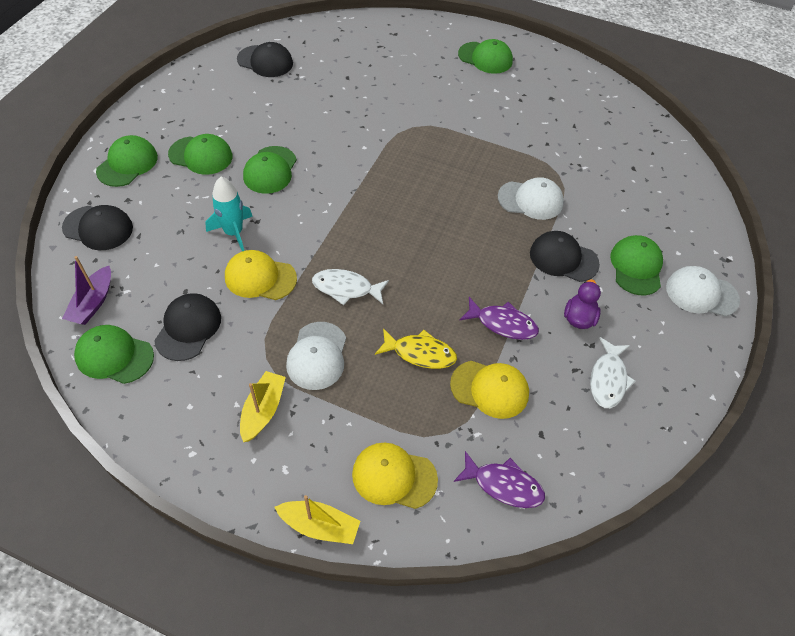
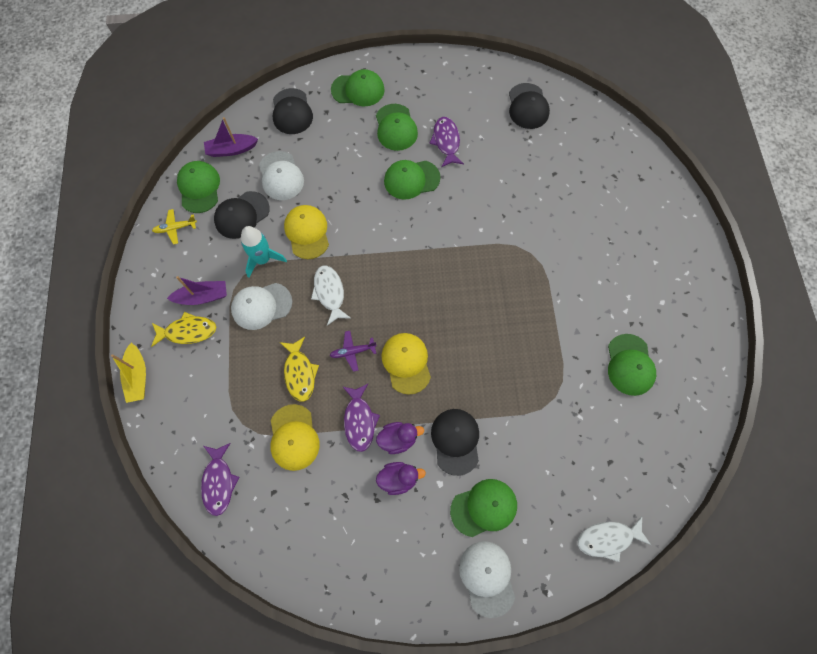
camera: 65 degrees right, 15 degrees up
black cap [154,293,221,361] -> black cap turned 150 degrees clockwise [214,191,270,239]
turquoise rocket [205,177,253,251] -> turquoise rocket moved to [241,226,287,278]
yellow boat [240,371,286,442] -> purple boat [167,276,227,305]
yellow cap [352,443,438,509] -> yellow cap moved to [382,333,431,395]
green cap [458,39,513,74] -> green cap moved to [608,334,656,396]
white cap [498,177,564,220] -> white cap moved to [259,151,304,200]
white fish [590,337,635,408] -> white fish moved to [577,516,651,562]
none -> yellow fish [151,312,216,347]
none -> yellow plane [152,209,197,245]
none -> purple plane [329,331,376,372]
none -> purple duck [376,422,424,454]
none -> purple fish [429,117,464,167]

